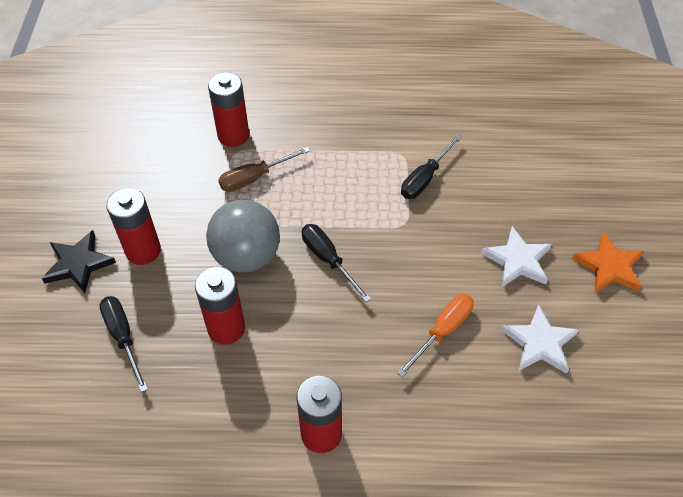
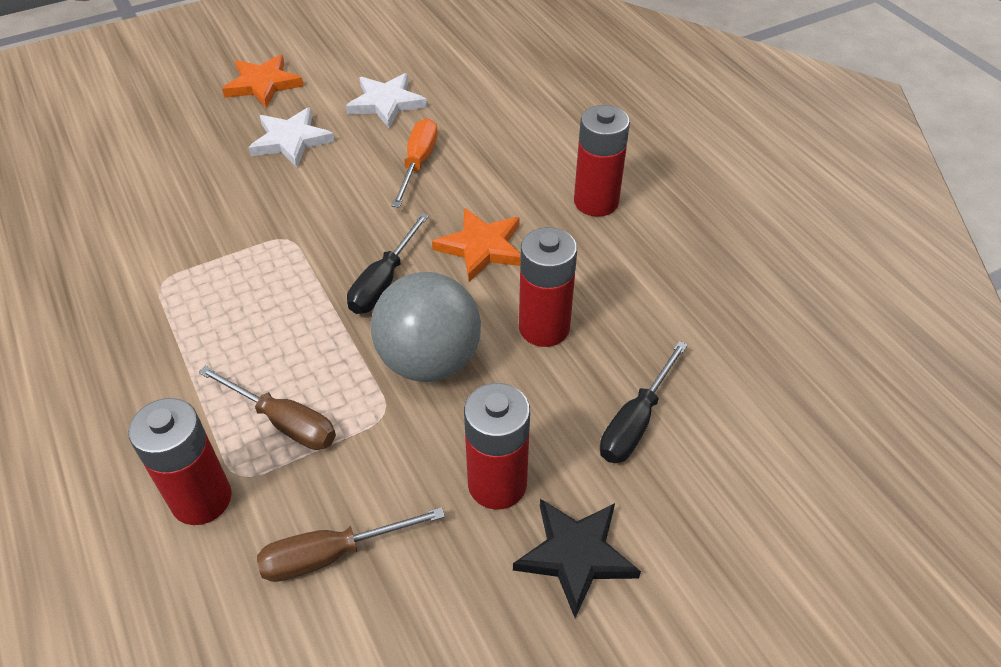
camera: 120 degrees left, 5 degrees down
orange screwdriver [397,294,474,377] -> orange screwdriver turned 90 degrees clockwise [392,118,438,208]
black screwdriver [401,134,462,199] -> none
none -> brown screwdriver [257,507,445,582]
none -> orange star [432,208,521,282]

